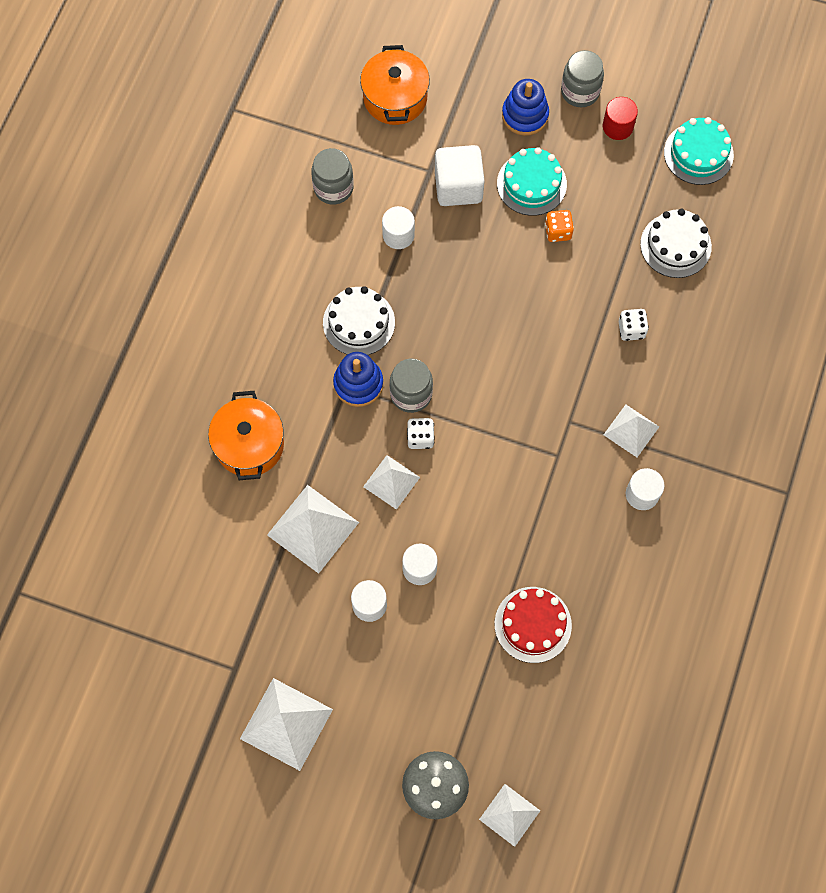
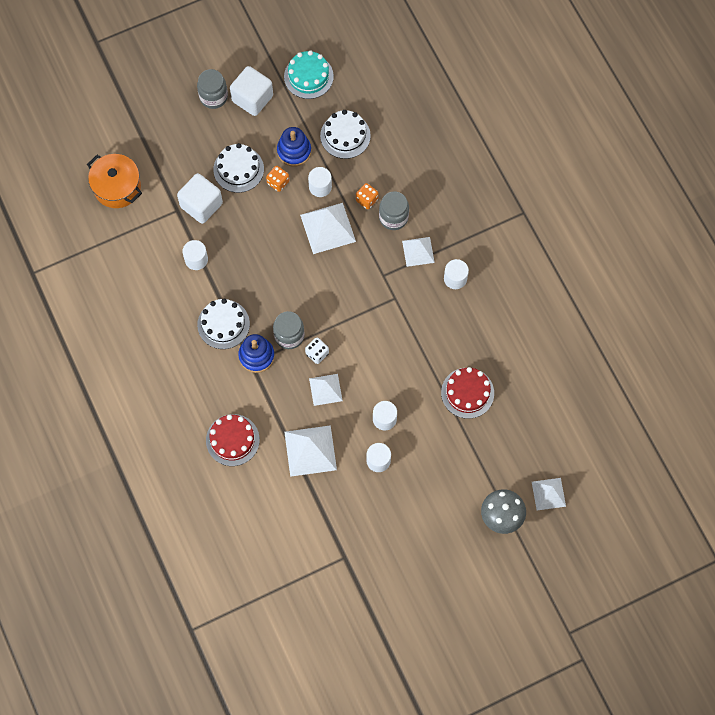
camera: 45 degrees left, 0 degrees up
orange pot [208,391,284,480] -> red cake [206,414,260,466]
white pyramid [240,678,333,771] -> white pyramid moved to [300,203,356,254]
grey jar [311,148,354,204] -> grey jar moved to [379,192,409,230]
turquoise cake [497,147,567,216] -> white cake [213,143,264,193]
blue stacking toy [502,79,549,136] -> blue stacking toy moved to [277,127,311,167]
red cylinder [603,97,638,140] -> white cube [230,66,273,116]
white dice [619,309,649,341] -> orange dice [356,183,379,209]
none -> white cylinder [308,167,332,197]

